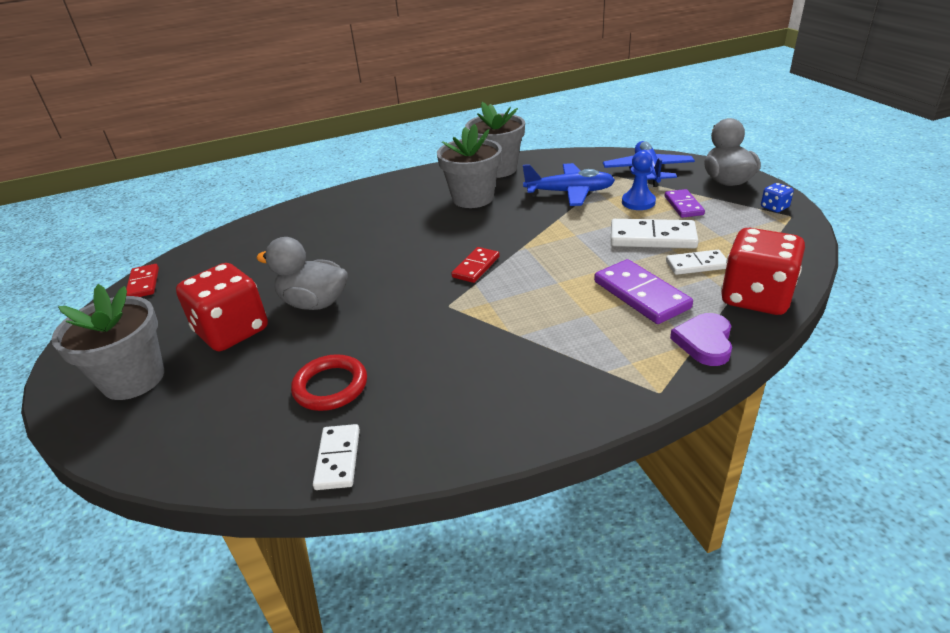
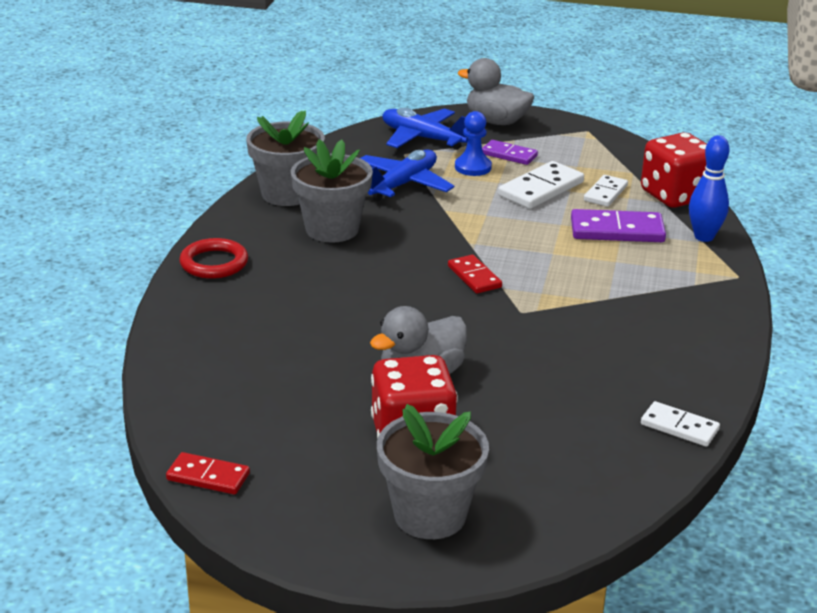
camera: 60 degrees left, 5 degrees down
red ring [291,354,367,411] -> red ring moved to [179,238,248,279]
purple heart [670,313,732,366] -> blue bowling pin [689,135,730,242]
blue dice [761,183,794,213] -> none

